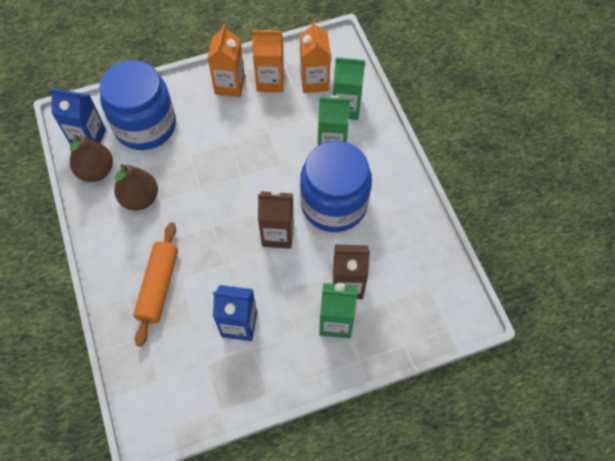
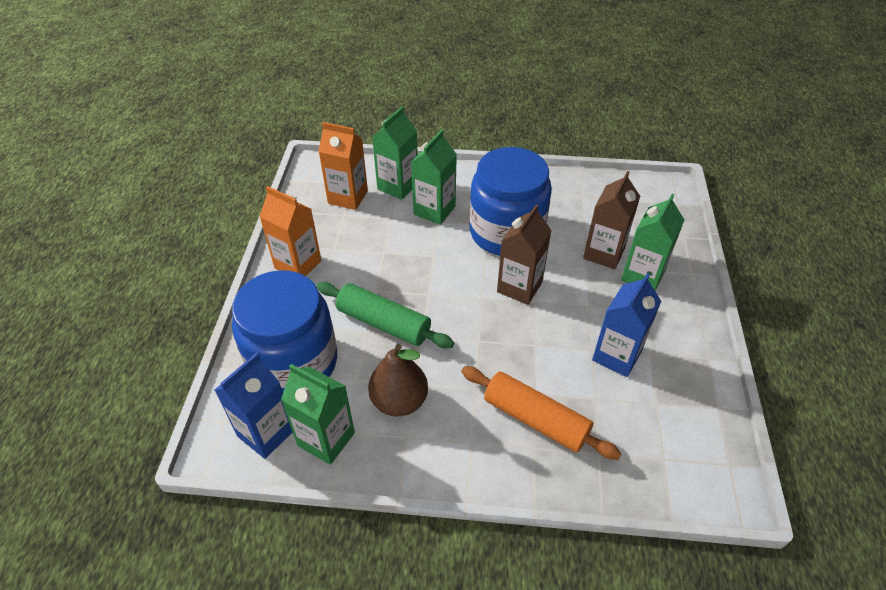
camera: 65 degrees left, 15 degrees down
brown pear [70,135,113,182] -> green carton [281,364,355,465]
orange carton [252,30,284,92] -> none
none -> green rolling pin [317,282,454,348]

